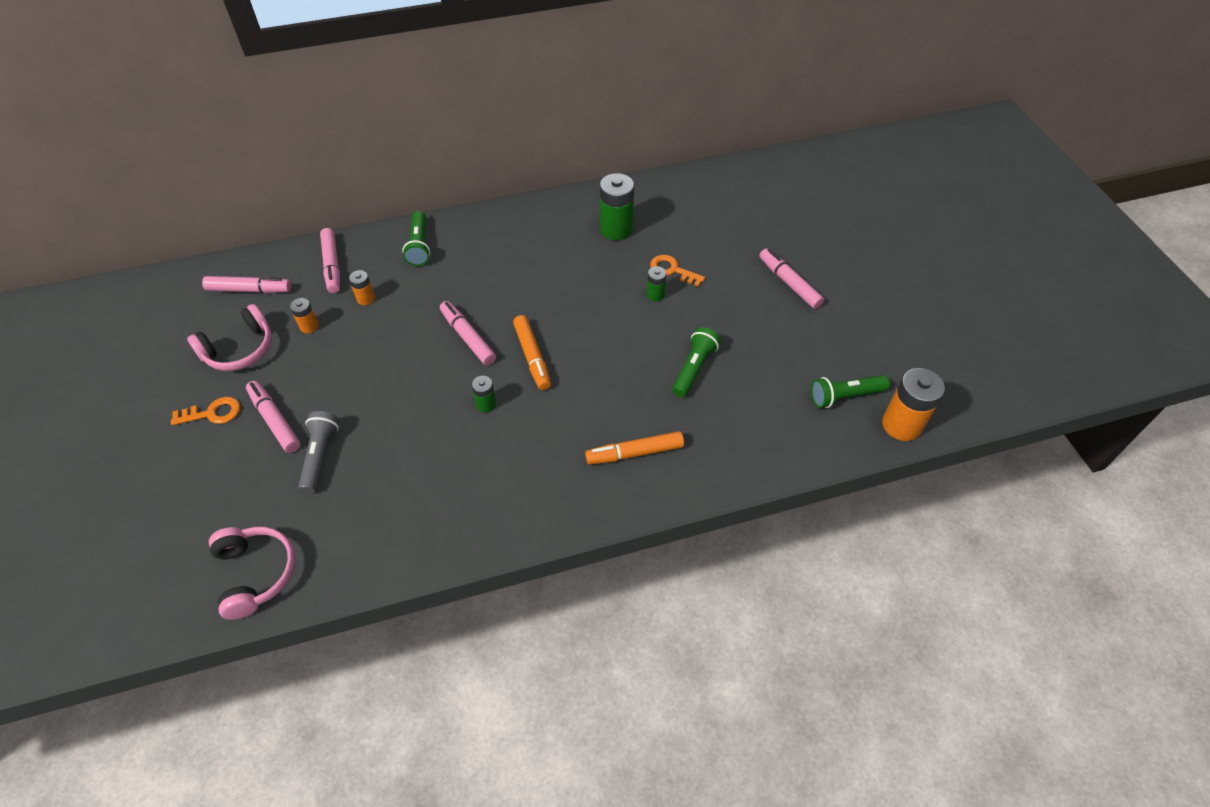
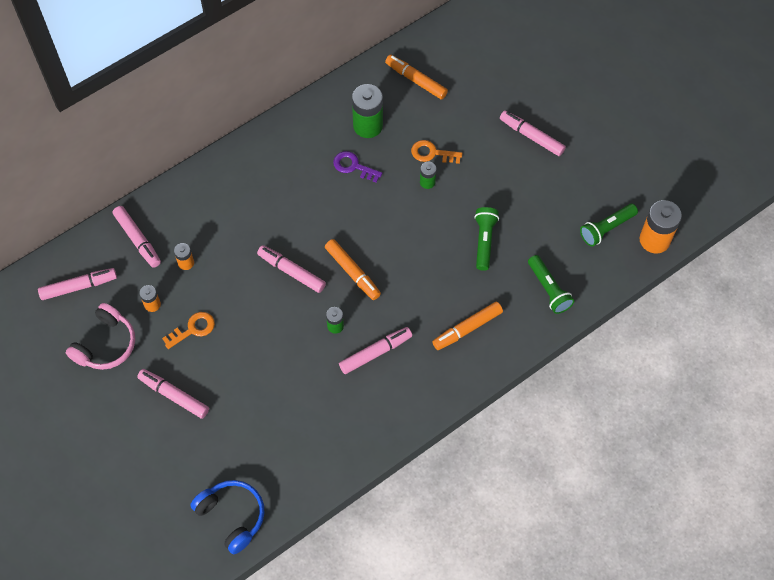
camera: 20 degrees left, 10 degrees up
orange key [171,397,240,426] -> orange key moved to [162,312,215,349]
pink headphones [209,527,296,620] -> blue headphones [190,480,264,554]
grey flashlight [298,411,339,493] -> none
green flashlight [402,211,430,266] -> green flashlight moved to [528,255,574,314]
none -> purple key [333,151,382,183]
none -> pink marker [339,327,412,374]
none -> orange marker [385,55,448,99]

